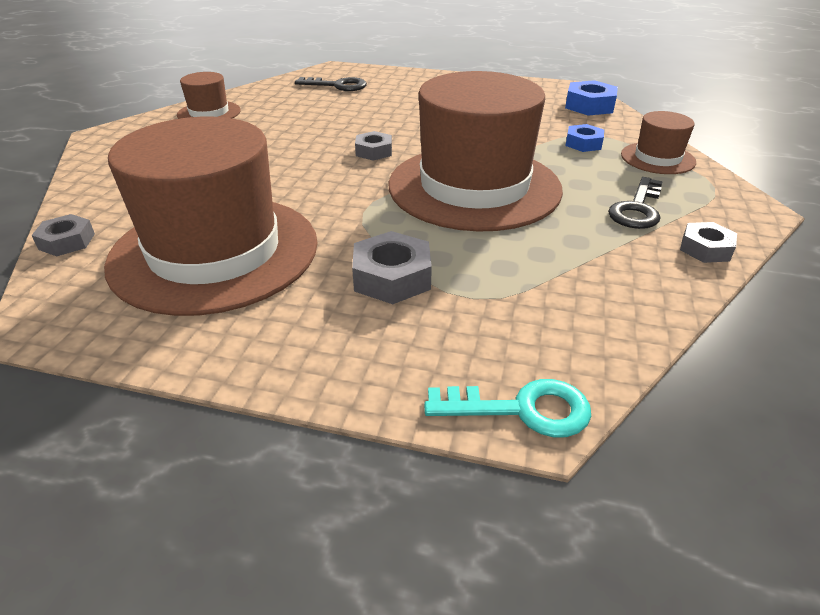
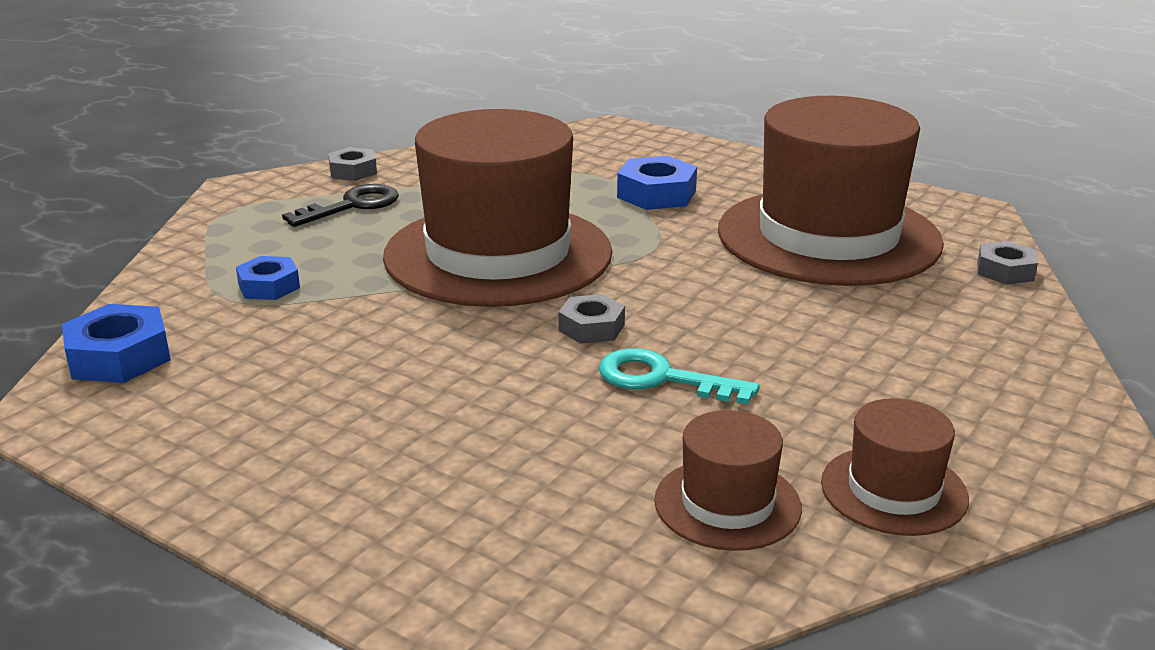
camera: 160 degrees left, 10 degrees down
black key [295,77,367,91] -> none
grey nut [352,231,432,304] -> blue nut [617,156,697,210]
turquoise key [424,379,591,438] -> turquoise key moved to [599,348,760,405]
brown hat [621,111,696,174] -> brown hat moved to [654,410,802,551]

